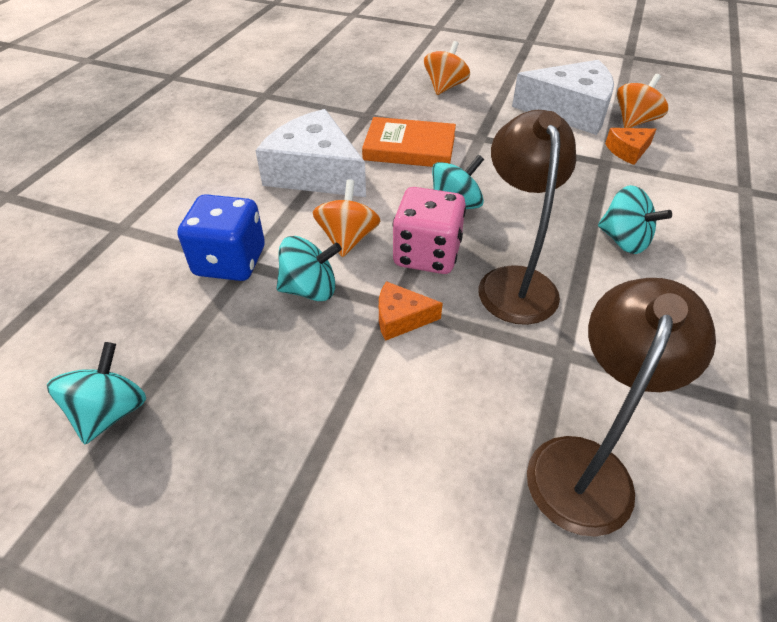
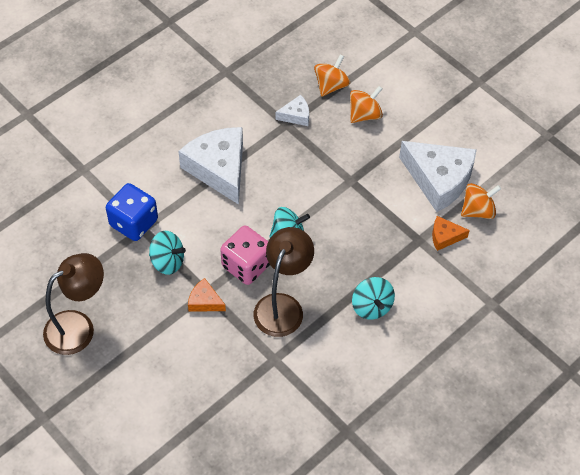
camera: 25 degrees right, 10 degrees up
turquoise spinning top [47,342,146,444] -> none
orange spinning top [312,179,380,257] -> orange spinning top moved to [314,54,350,97]
orange book [362,117,456,167] -> none
brown lamp [527,278,716,537] -> brown lamp moved to [43,253,104,355]
none -> white cheese [276,95,309,126]

